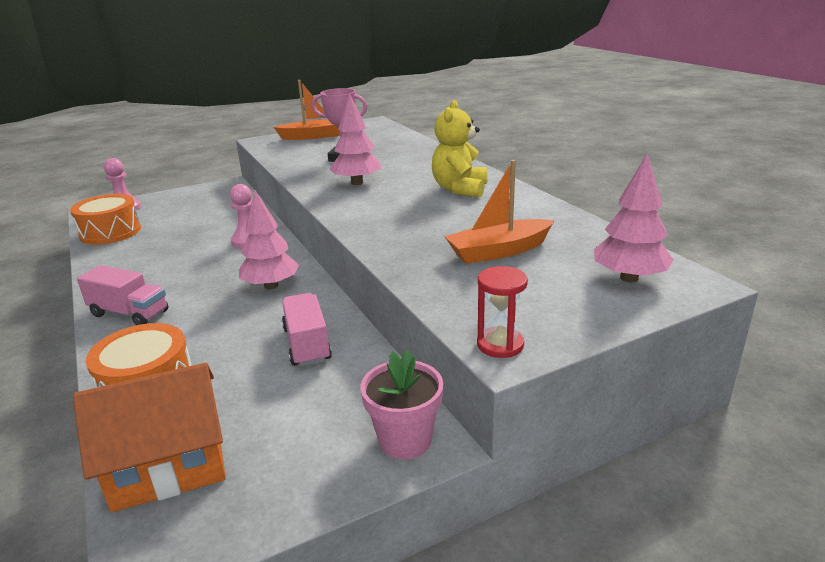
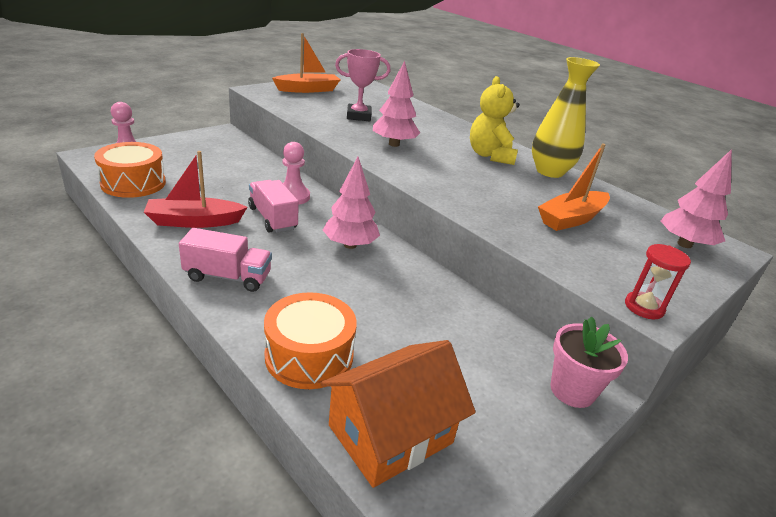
camera: 20 degrees left, 5 degrees up
pink truck [282,293,332,367] -> pink truck moved to [248,180,299,233]
none -> red boat [144,151,248,228]
none -> yellow vase [532,57,600,178]

